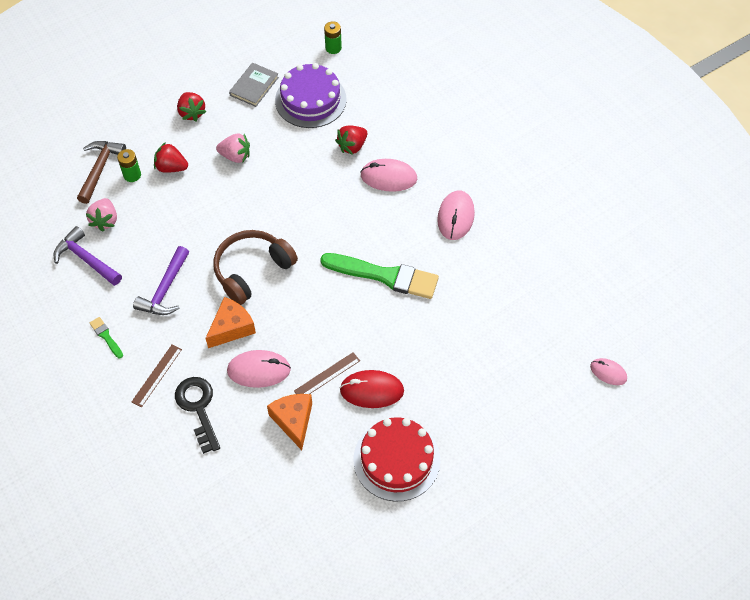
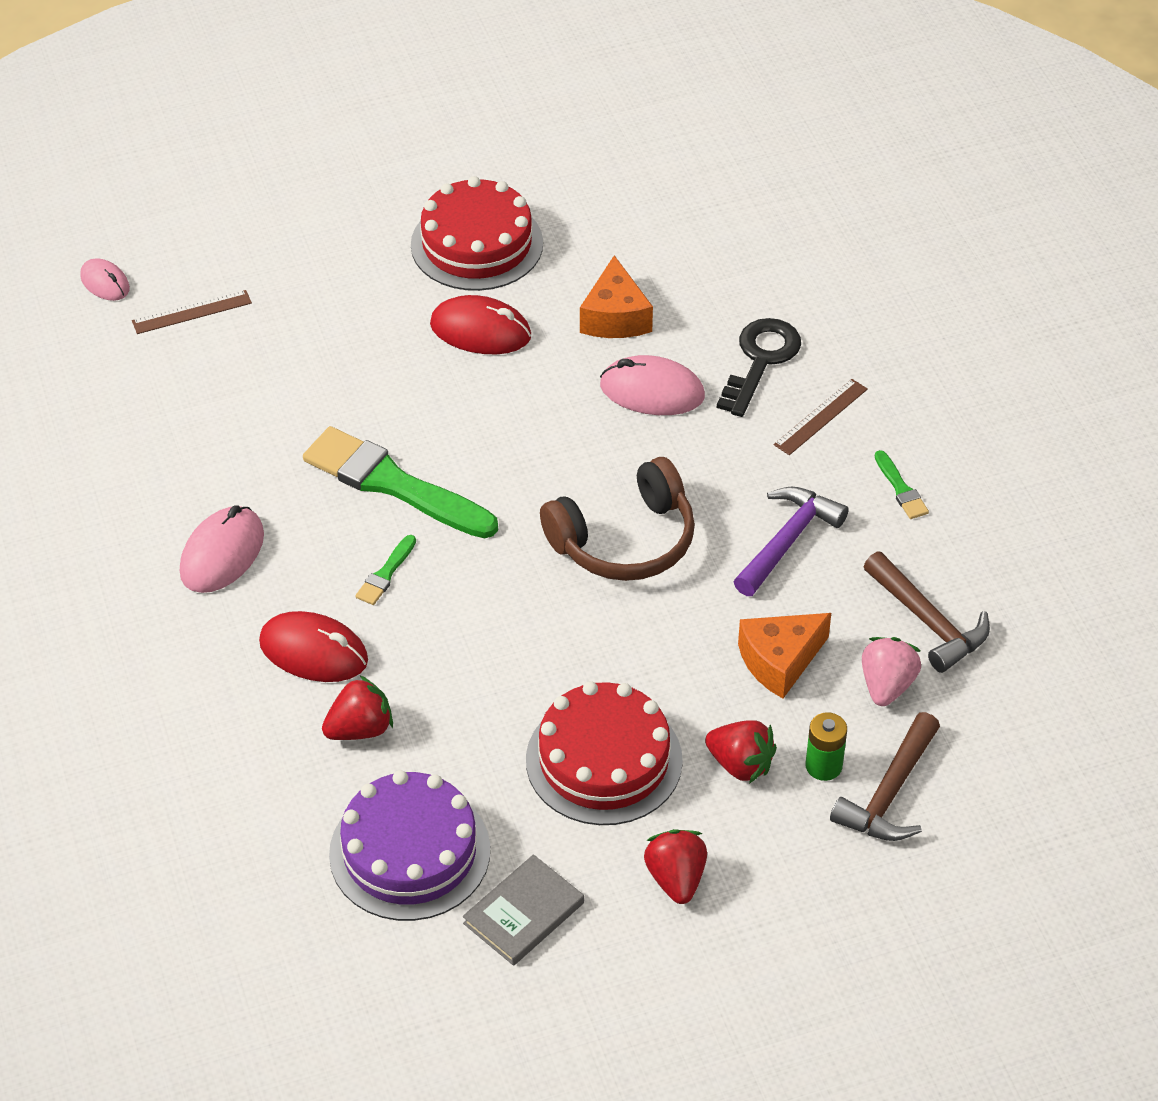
camera: 165 degrees left, 10 degrees down
purple hammer [53,226,122,286] -> brown hammer [864,552,990,673]
black key [175,377,220,454] -> black key turned 150 degrees counterclockwise [717,318,801,417]
orange cheese [205,297,256,348] -> orange cheese moved to [738,613,831,698]
pink strawberry [216,134,250,163] -> red cake [526,681,683,825]
brown ruler [294,352,360,394] -> brown ruler moved to [132,290,252,334]
green battery [324,21,342,54] -> none
pink mouse [360,159,417,192] -> red mouse [259,611,368,682]
none -> green brush [355,535,416,605]

